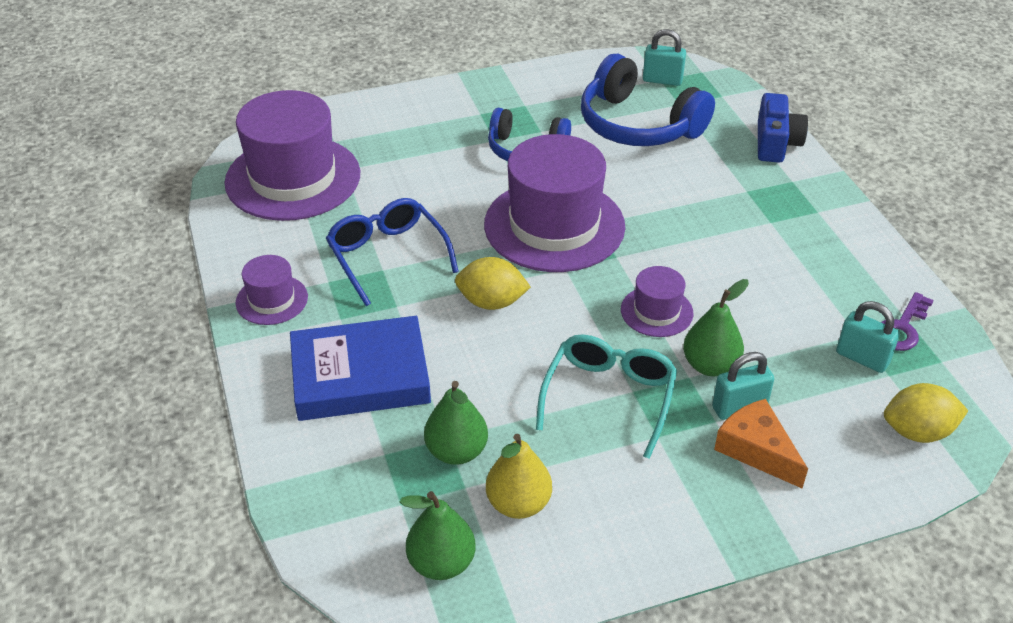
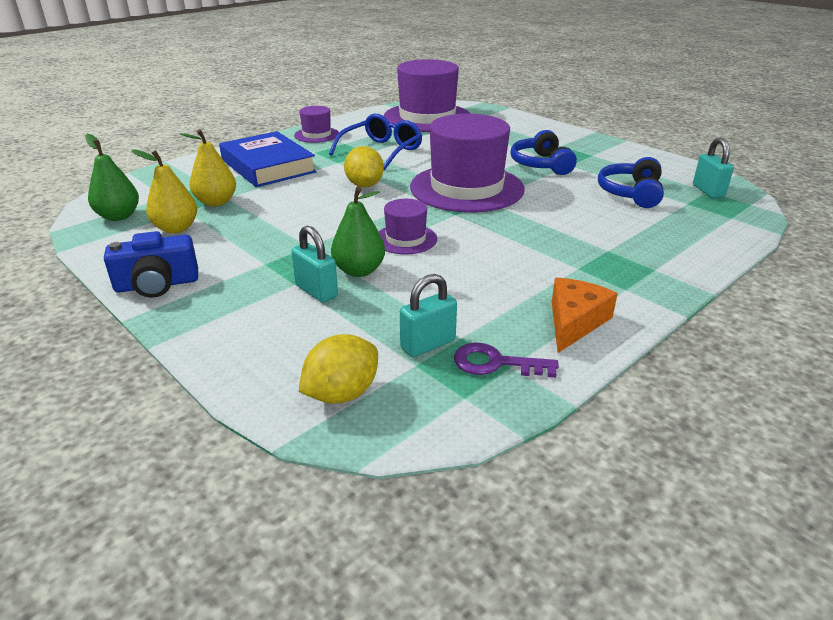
camera: 65 degrees right, 10 degrees down
green pear [424,381,488,465] -> yellow pear [180,129,236,206]
turquoise glasses [536,334,678,459] -> none
blue headphones [581,54,715,146] -> blue headphones [598,157,664,208], size x0.64
orange cheese [714,399,808,489] -> orange cheese moved to [552,278,618,353]
blue camera [758,93,808,163] -> blue camera moved to [104,231,198,298]
turquoise padlock [836,301,900,373] -> turquoise padlock turned 45 degrees clockwise [400,274,457,357]
yellow lemon [884,383,968,443] -> yellow lemon turned 75 degrees clockwise [299,334,378,404]

